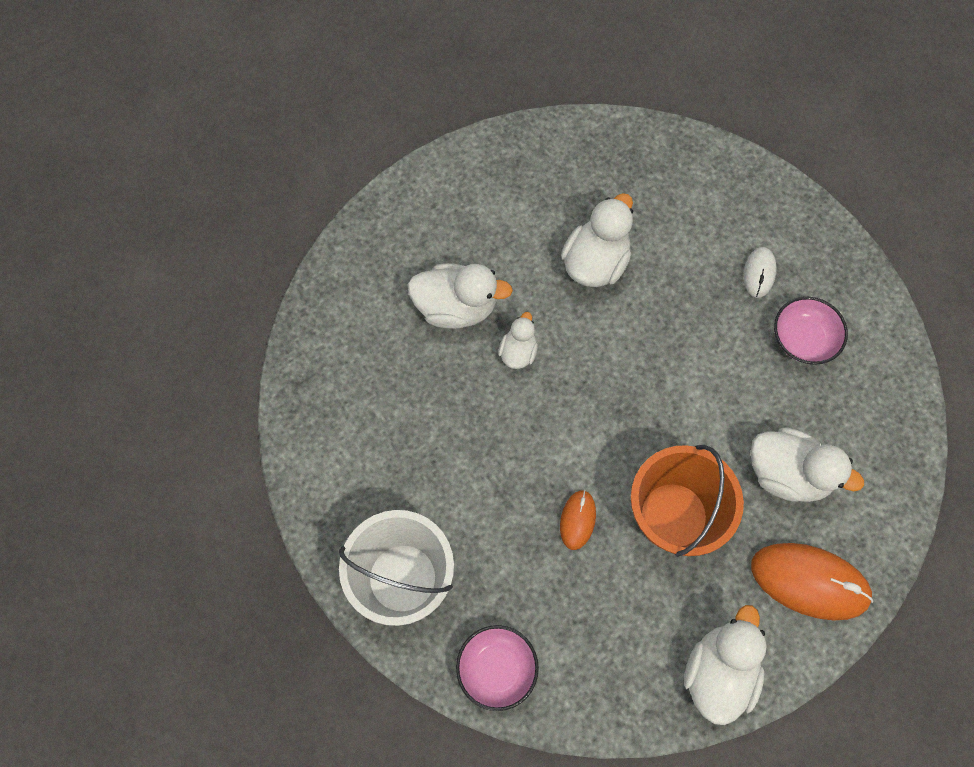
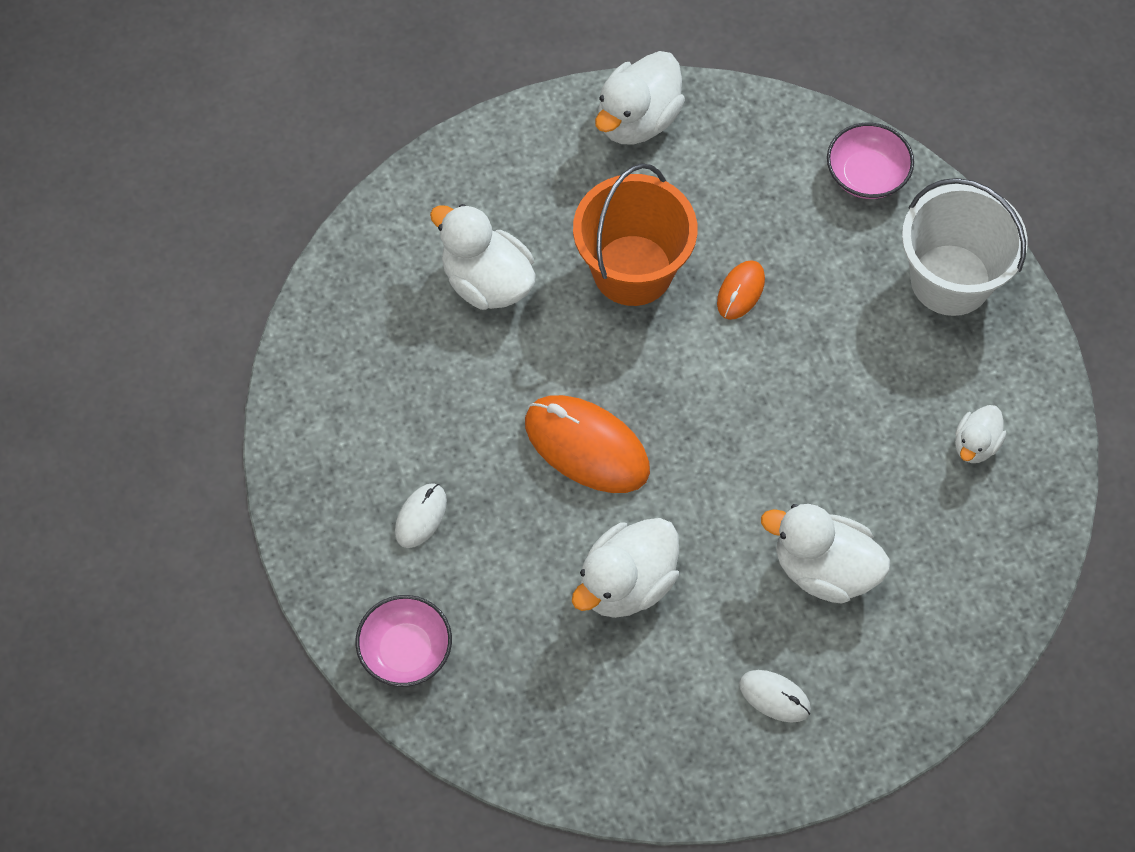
camera: 165 degrees left, 5 degrees down
white duck [498,312,538,369] -> white duck moved to [955,405,1007,463]
orange mouse [751,543,873,620] -> orange mouse moved to [525,395,650,493]
pink bowl [774,297,848,365] -> pink bowl moved to [355,595,452,687]
none -> white mouse [739,670,811,723]

